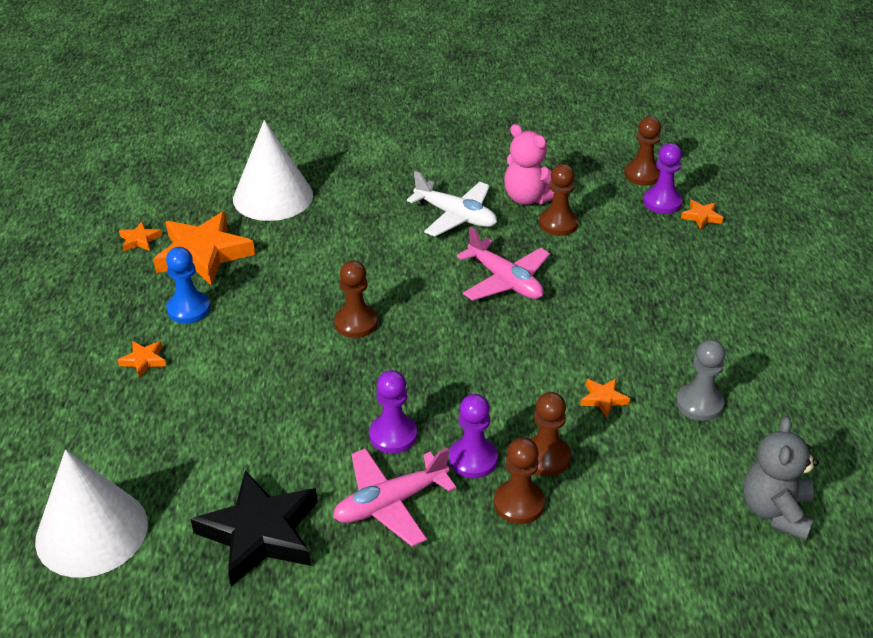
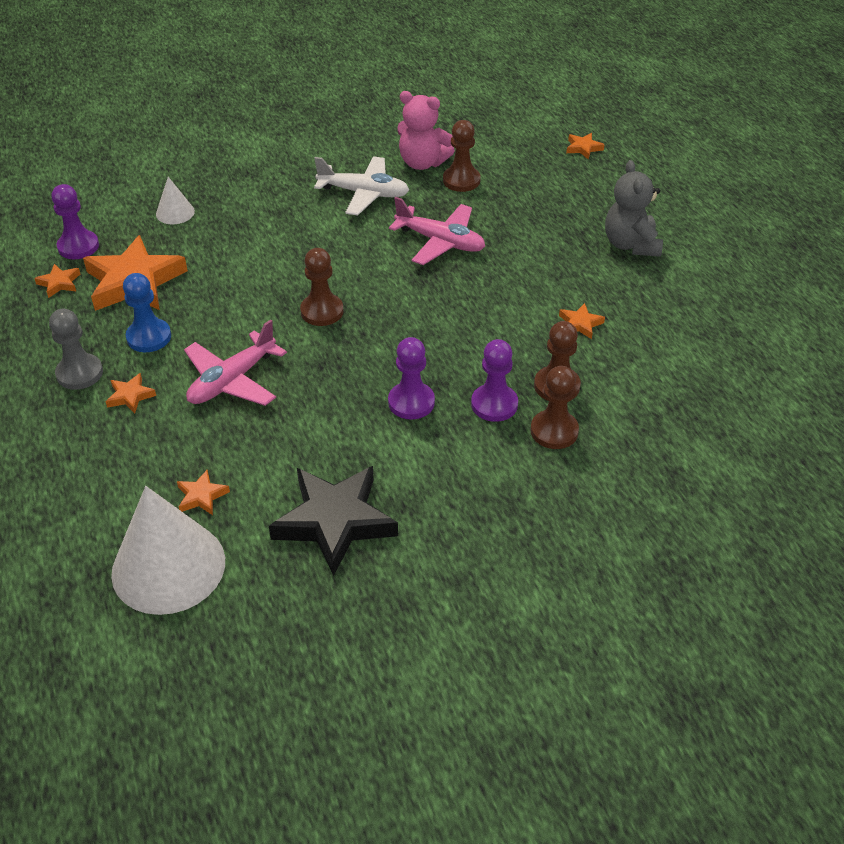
camera: 20 degrees left, 5 degrees up
white cone [233,120,313,221] -> white cone [156,177,195,224], size x0.47
pink plane [333,448,456,546] -> pink plane moved to [184,320,287,406]
brown pawn [624,116,661,186] -> none
purple pawn [643,143,683,214] -> purple pawn moved to [51,184,99,259]
grey pawn [676,339,725,421] -> grey pawn moved to [49,309,103,390]
grey teddy bear [743,416,819,541] -> grey teddy bear moved to [605,160,663,257]
none -> orange star [177,470,230,515]

